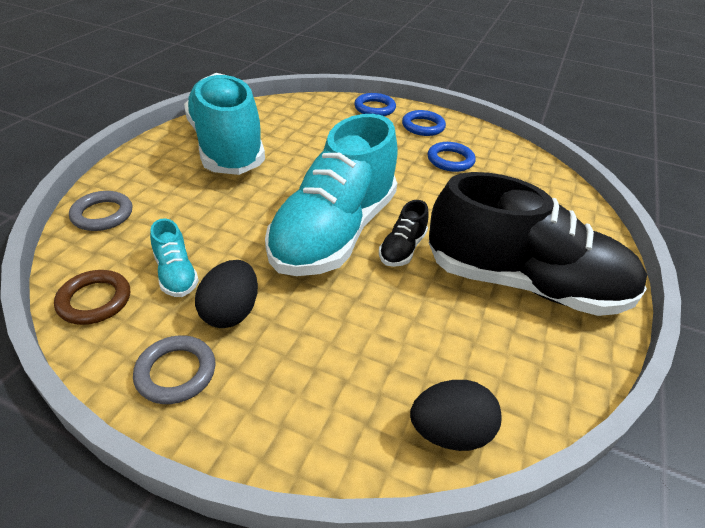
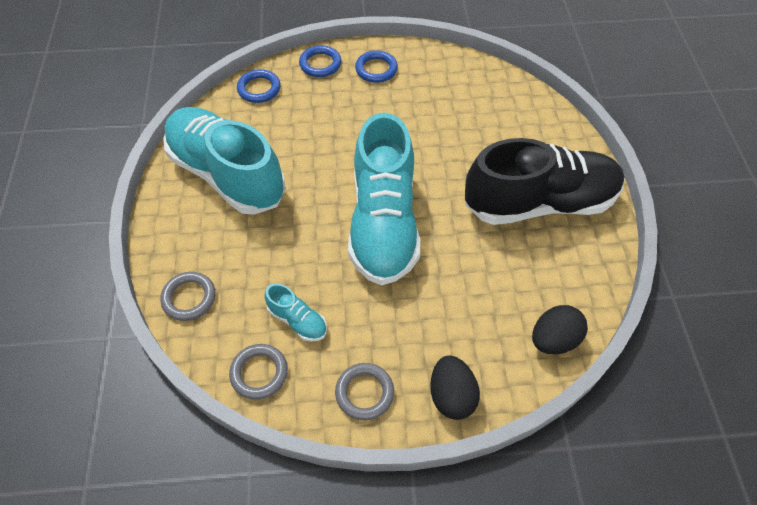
camera: 25 degrees left, 15 degrees up
brown ring [54,270,130,325] -> grey ring [229,344,288,400]
black egg [195,260,258,328] -> black egg moved to [430,355,480,420]
black shoe [379,200,429,267] -> none
blue ring [428,142,476,172] -> blue ring moved to [237,69,281,103]

